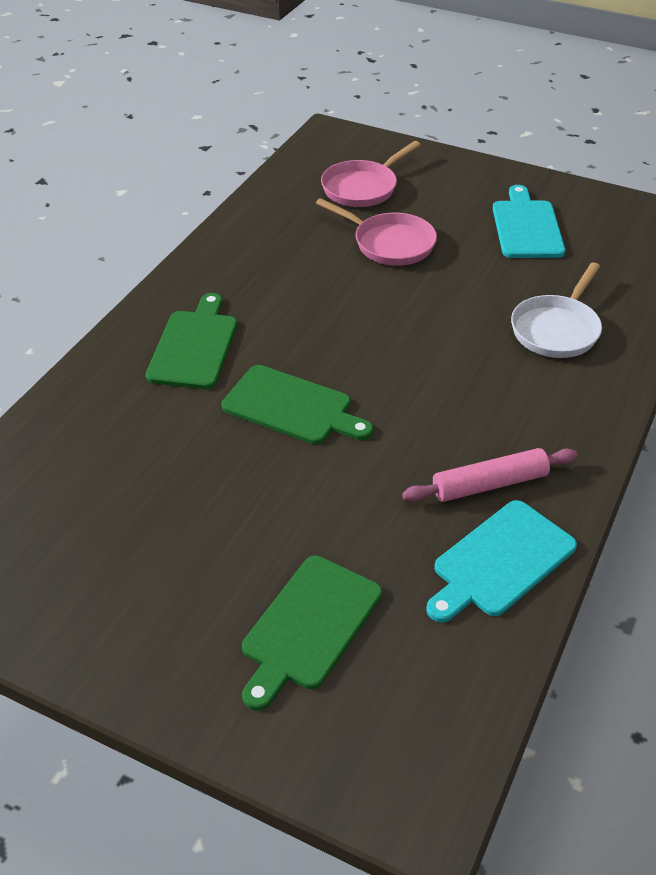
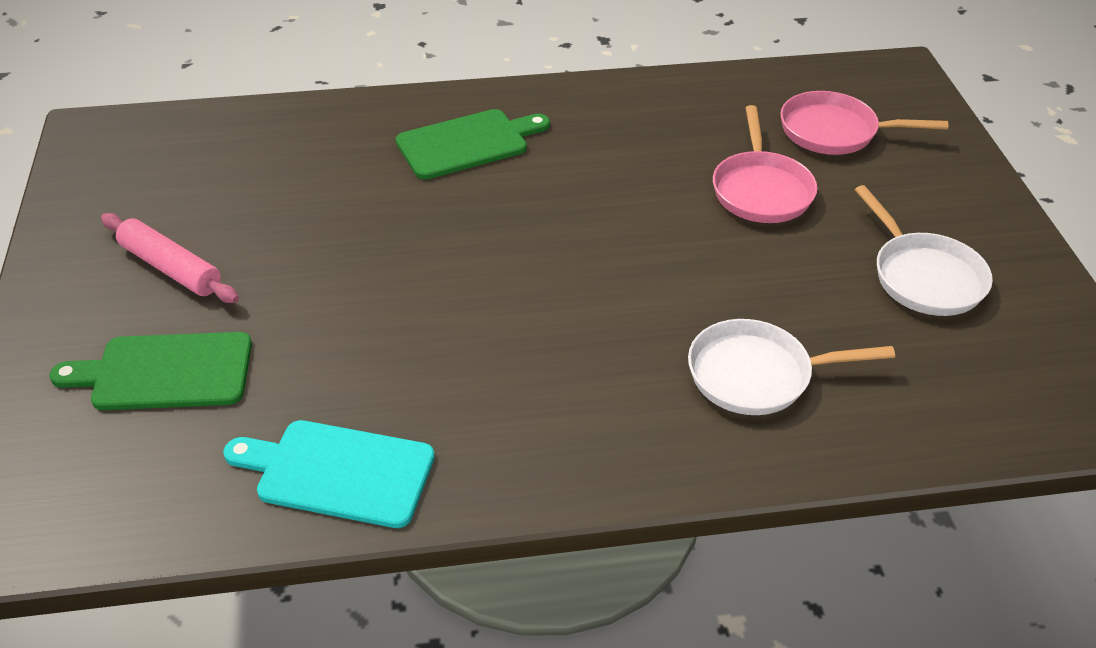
camera: 55 degrees right, 0 degrees up
green cutting board [222,365,373,444] -> none
pink rolling pin [402,448,578,502] -> pink rolling pin moved to [101,213,239,303]
turquoise cutting board [493,185,565,258] -> white pan [855,185,993,316]

